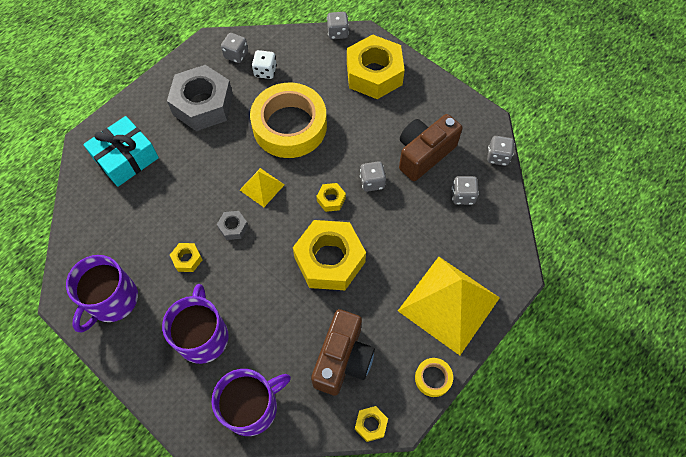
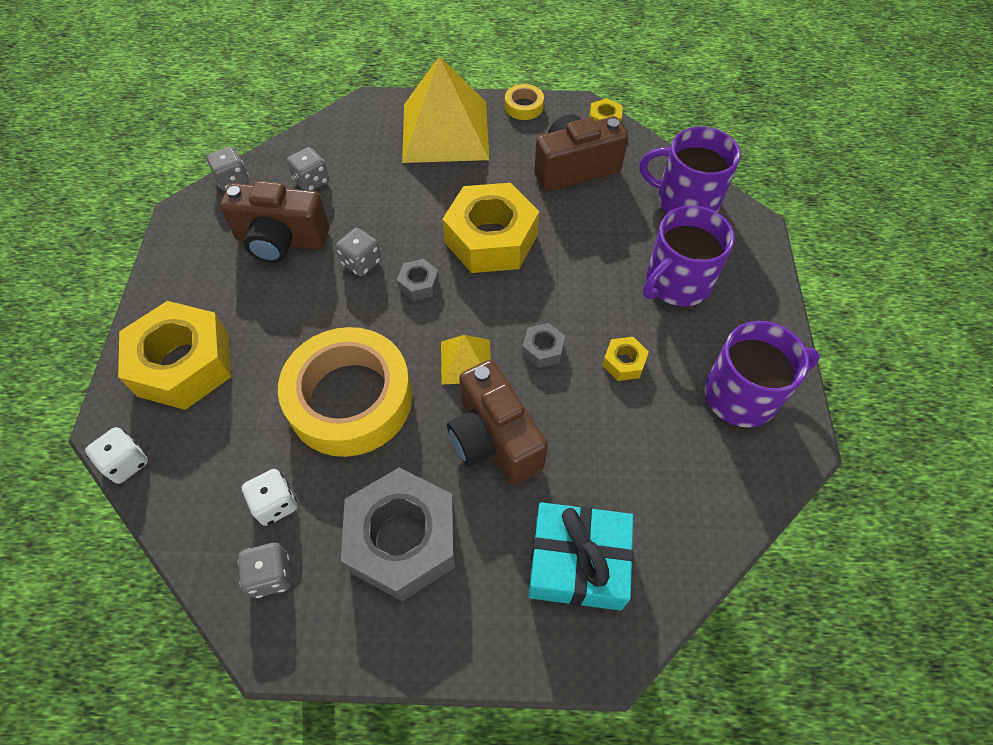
camera: 130 degrees left, 5 degrees down
yellow nut [316,183,346,212] -> grey nut [397,259,439,301]
grey dice [327,12,349,39] -> white dice [85,427,148,484]
none -> brown camera [447,360,548,485]

